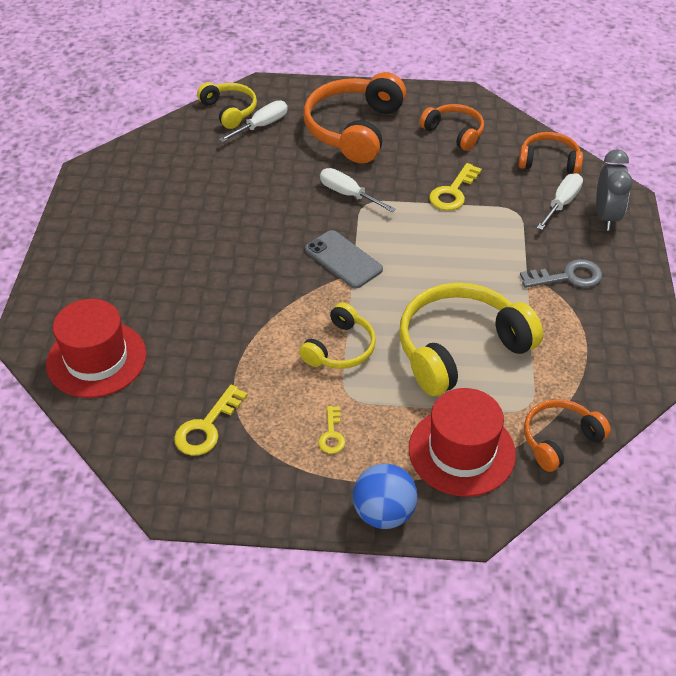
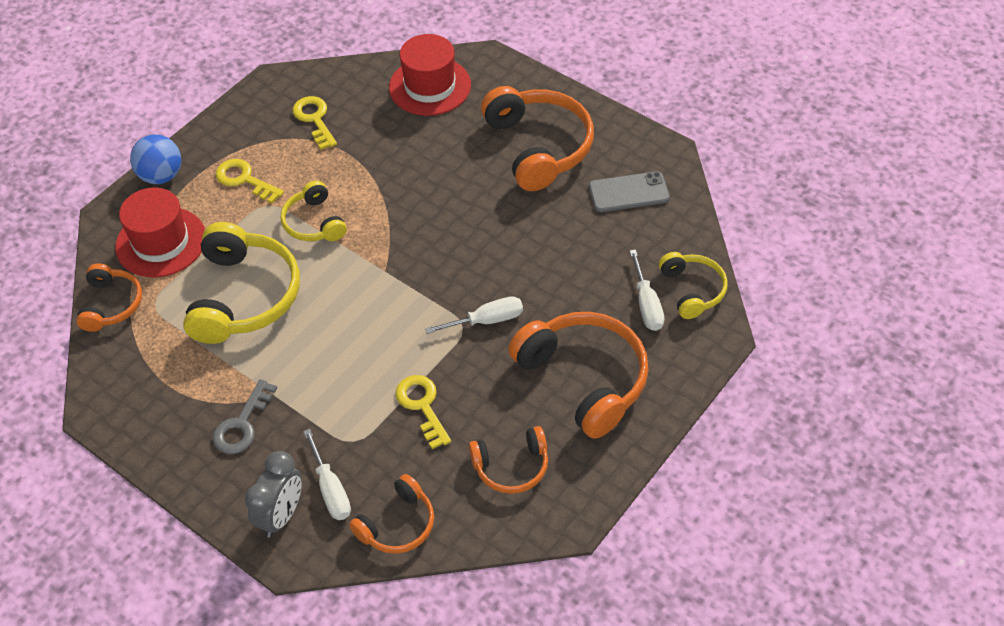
camera: 125 degrees right, 5 degrees up
yellow headphones [197,82,257,129] -> yellow headphones turned 105 degrees counterclockwise [659,252,728,319]
grey phone [305,230,383,289] -> grey phone moved to [589,171,670,212]
yellow key [318,406,345,454] -> yellow key [216,159,284,204], size x1.63
grey clock [596,149,633,231] -> grey clock turned 105 degrees counterclockwise [245,451,302,538]
none -> orange headphones [481,86,594,191]

